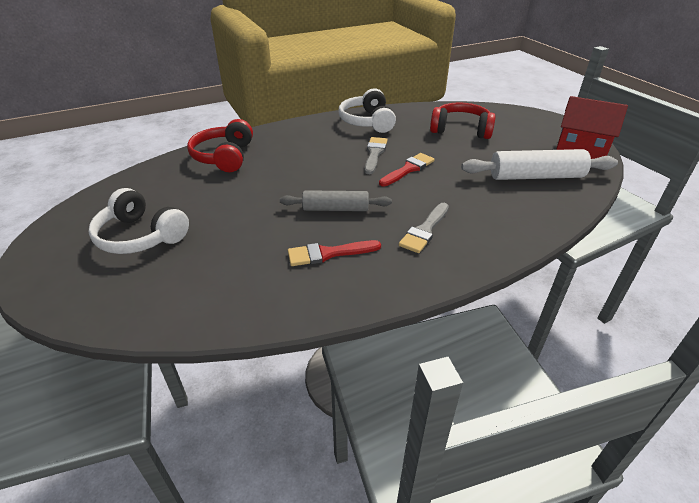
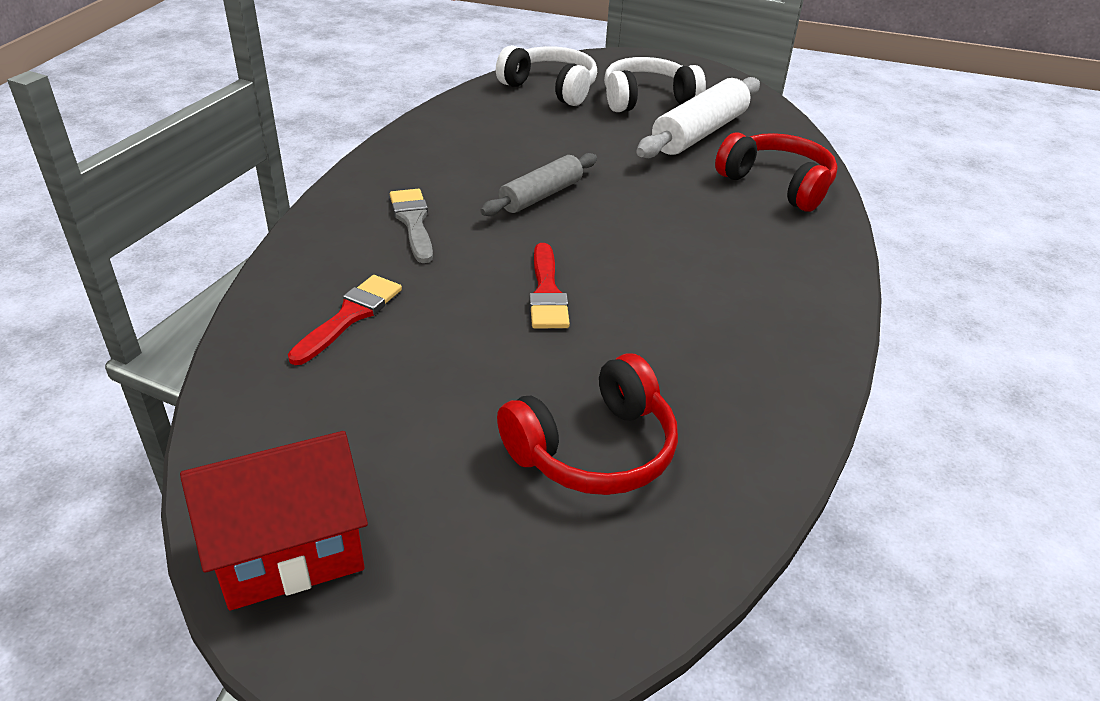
camera: 130 degrees right, 0 degrees up
red brush [288,240,381,266] -> red brush moved to [288,275,402,365]
white headphones [339,88,396,133] -> white headphones moved to [496,45,597,106]
grey brush [365,137,388,174] -> none
white rolling pin [461,149,618,180] -> white rolling pin moved to [636,77,760,158]

